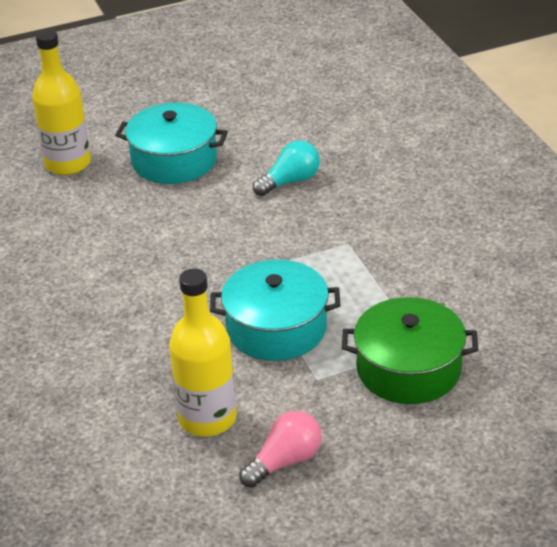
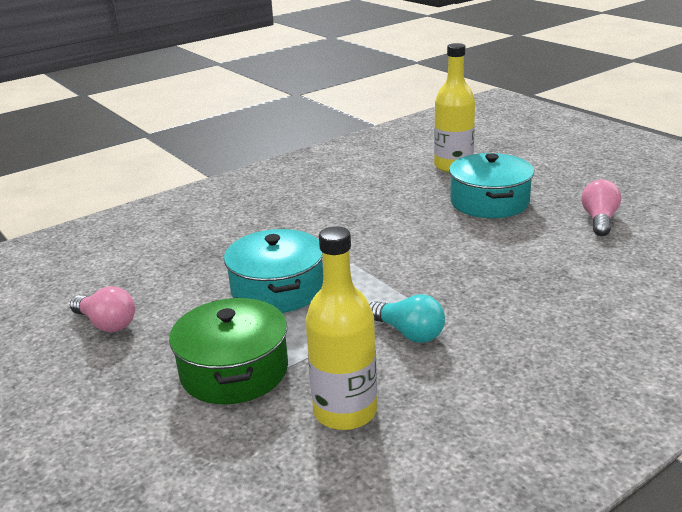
camera: 75 degrees right, 10 degrees down
yellow bottle [169,268,237,437] -> yellow bottle moved to [305,226,377,430]
turquoise light bulb [253,141,320,196] -> turquoise light bulb moved to [369,294,445,343]
none -> pink light bulb [581,179,621,236]

